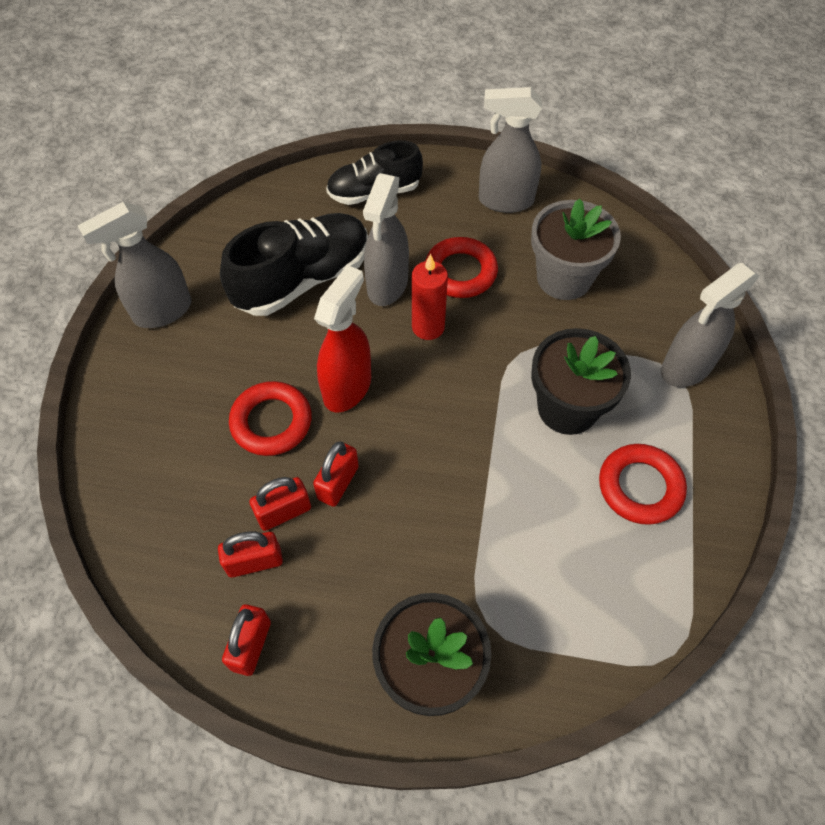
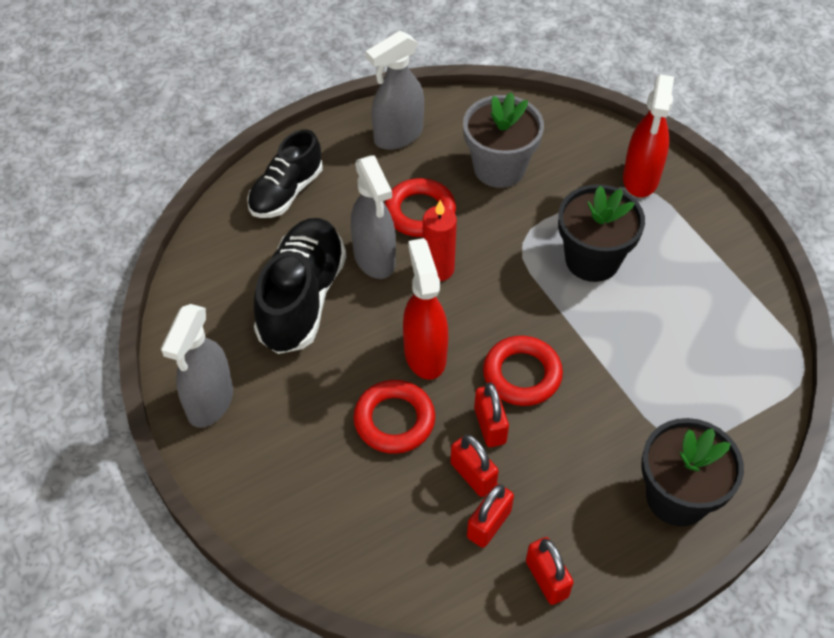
camera: 40 degrees left, 5 degrees down
red padlock [249,477,311,531] -> red padlock turned 60 degrees counterclockwise [450,435,499,497]
red ring [599,444,687,525] -> red ring moved to [483,336,563,406]
grey spray bottle [661,263,759,387] -> red spray bottle [623,74,674,197]

